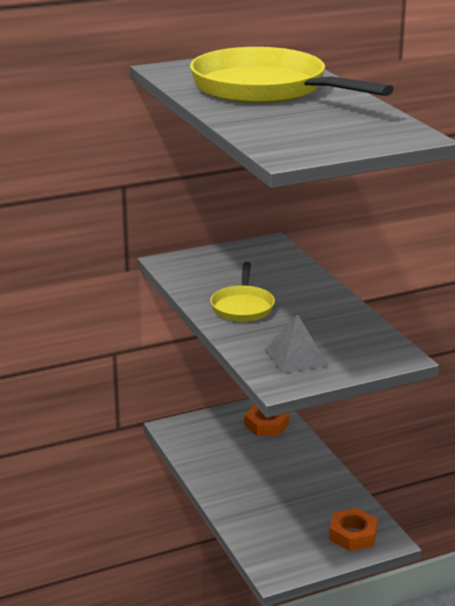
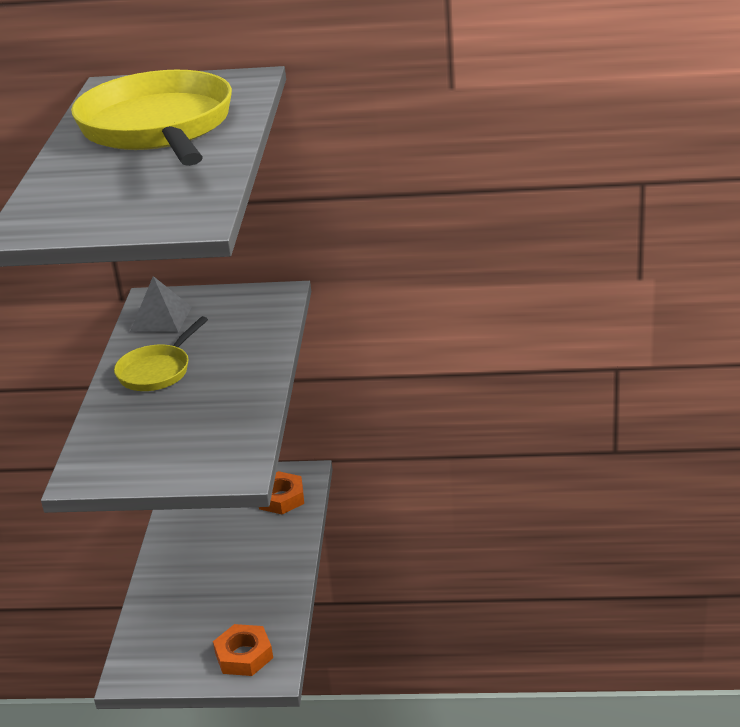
camera: 30 degrees right, 5 degrees up
grey pyramid [265,314,329,374] -> grey pyramid moved to [130,276,192,332]

